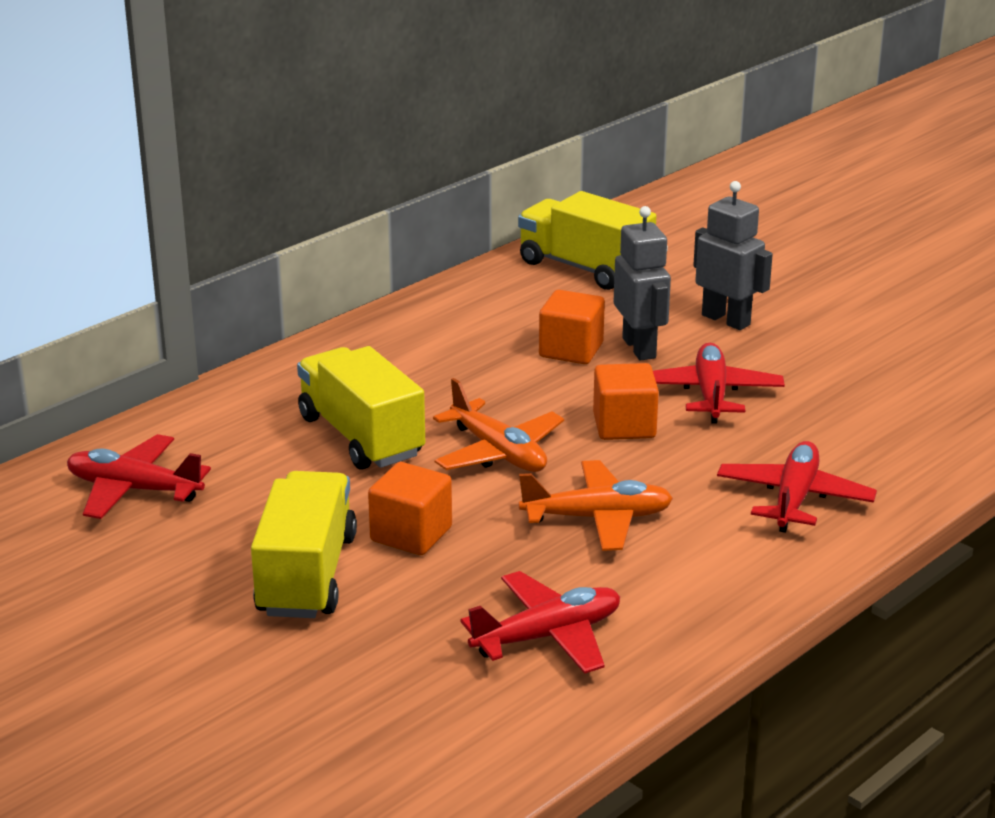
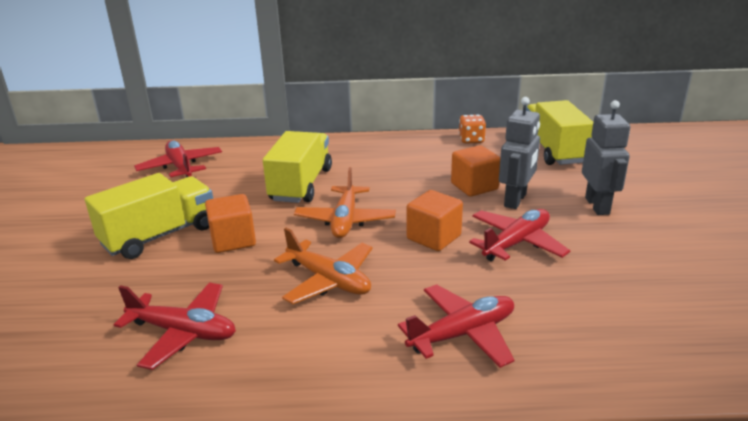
camera: 45 degrees right, 0 degrees up
none -> orange dice [459,114,486,144]

